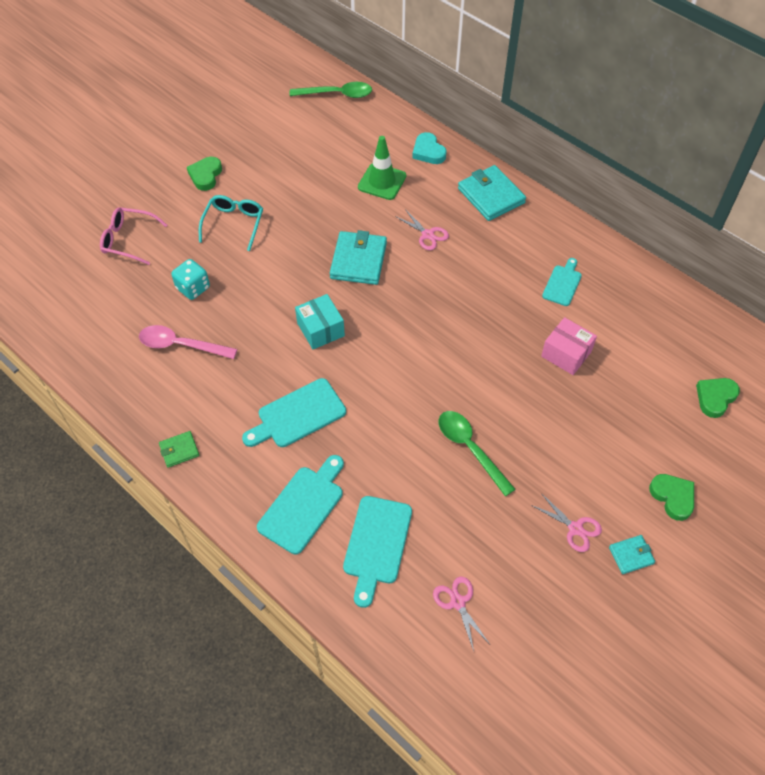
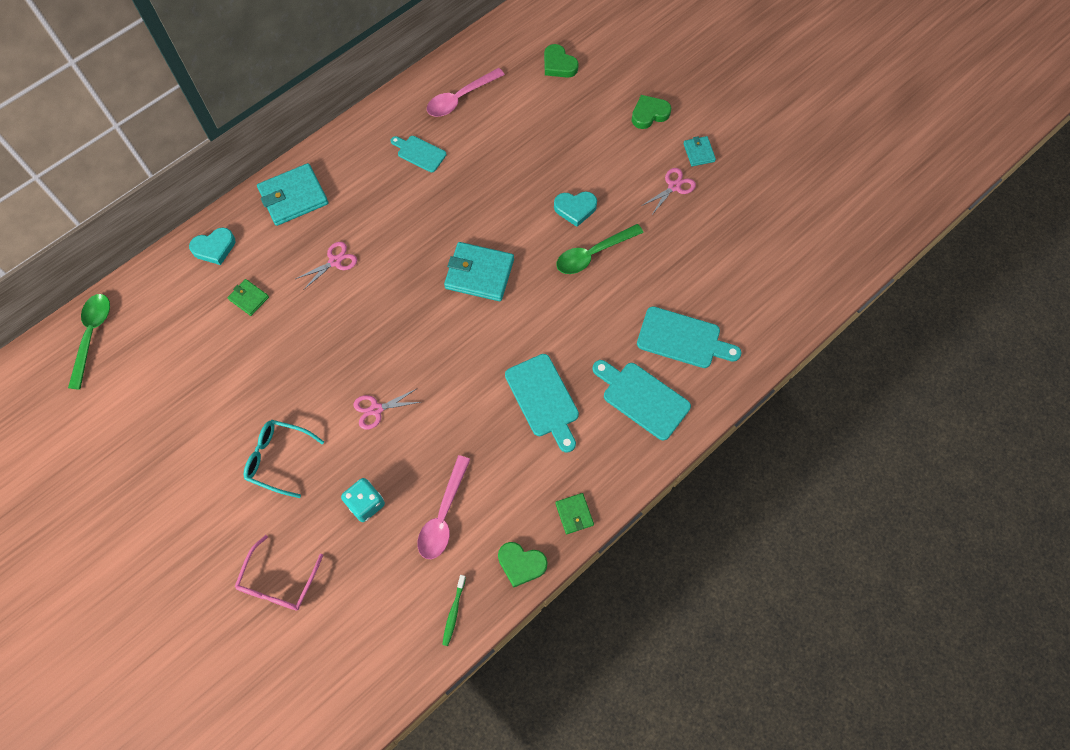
camera: 85 degrees left, 10 degrees up
green heart [187,157,222,191] -> green heart moved to [498,542,548,588]
turquoise box [295,294,345,349] -> none
turquoise wallet [330,230,387,285] -> turquoise wallet moved to [444,242,514,301]
green traffic cone [358,136,406,200] -> green wallet [227,279,269,316]
pink scissors [433,577,489,651] -> pink scissors moved to [353,388,420,430]
pink box [541,317,597,375] -> none
none -> pink spoon [427,68,505,117]
none -> green toothbrush [442,575,466,646]
none -> turquoise heart [554,191,597,227]

